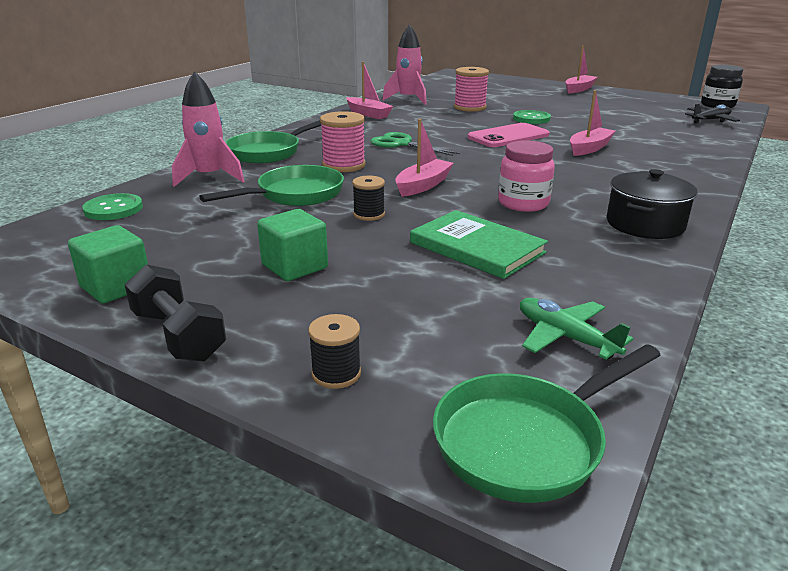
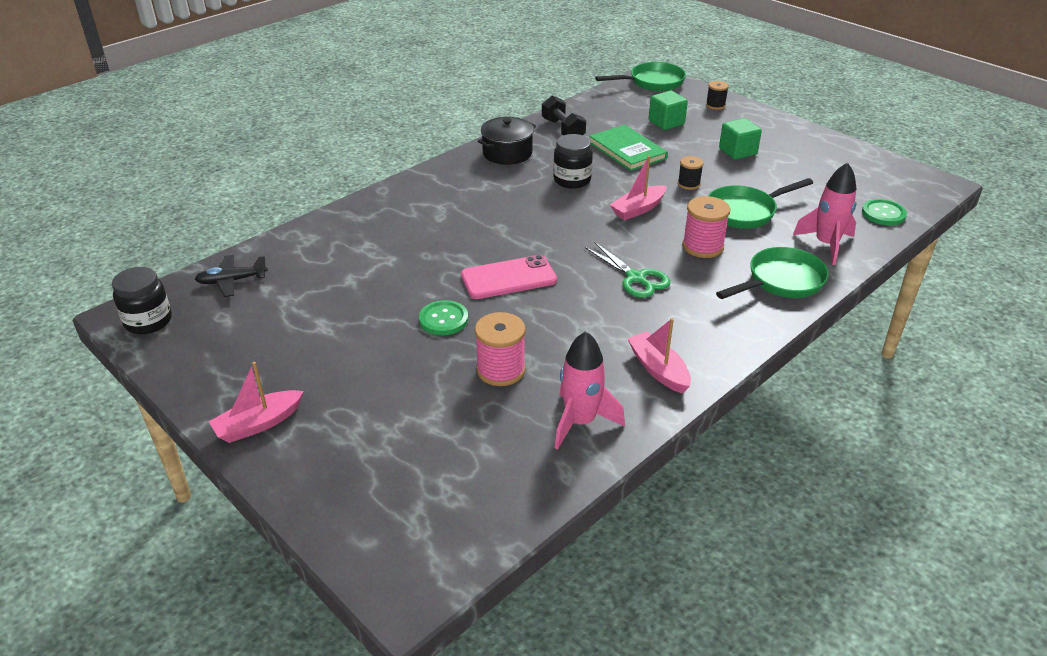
camera: 165 degrees left, 10 degrees up
green cube [68,225,148,303] -> green cube moved to [649,91,688,130]
black dumbbell [124,264,226,361] -> black dumbbell moved to [542,96,586,135]
pink jar [498,141,555,212] -> black jar [553,134,593,189]
green plane [520,298,633,360] -> none
pink boat [570,90,615,156] -> none

